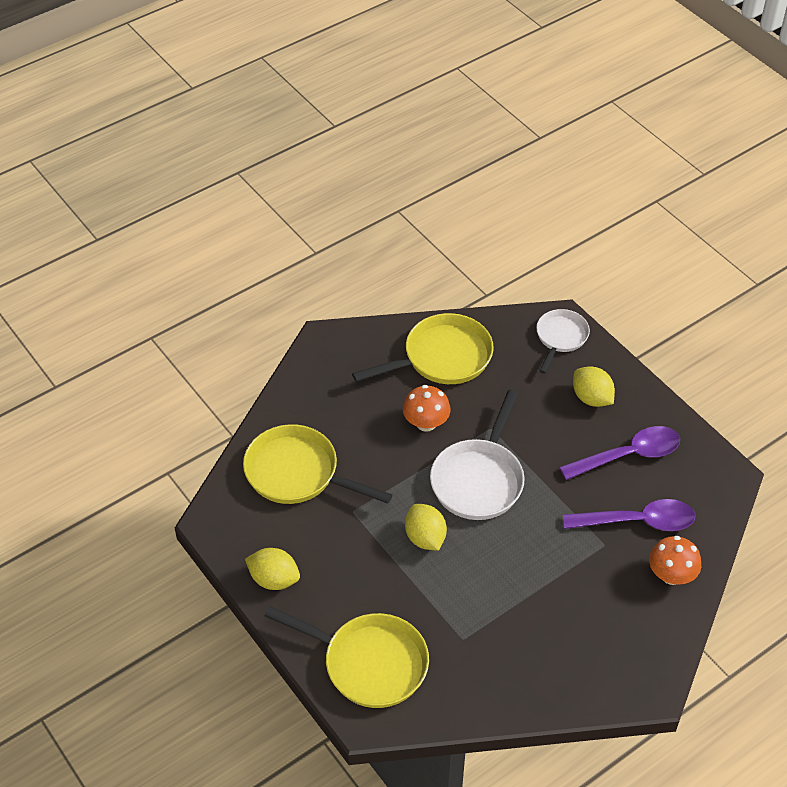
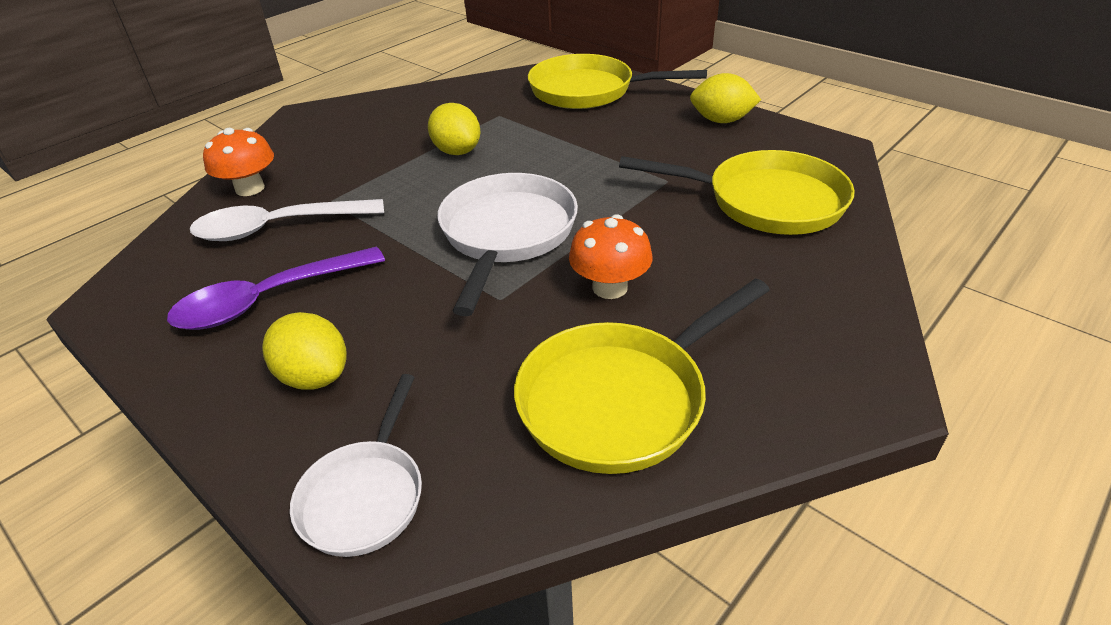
camera: 170 degrees right, 10 degrees down
yellow lemon [405,504,447,551] -> yellow lemon moved to [428,103,480,155]
purple spoon [563,499,695,531] -> white spoon [190,199,384,241]

